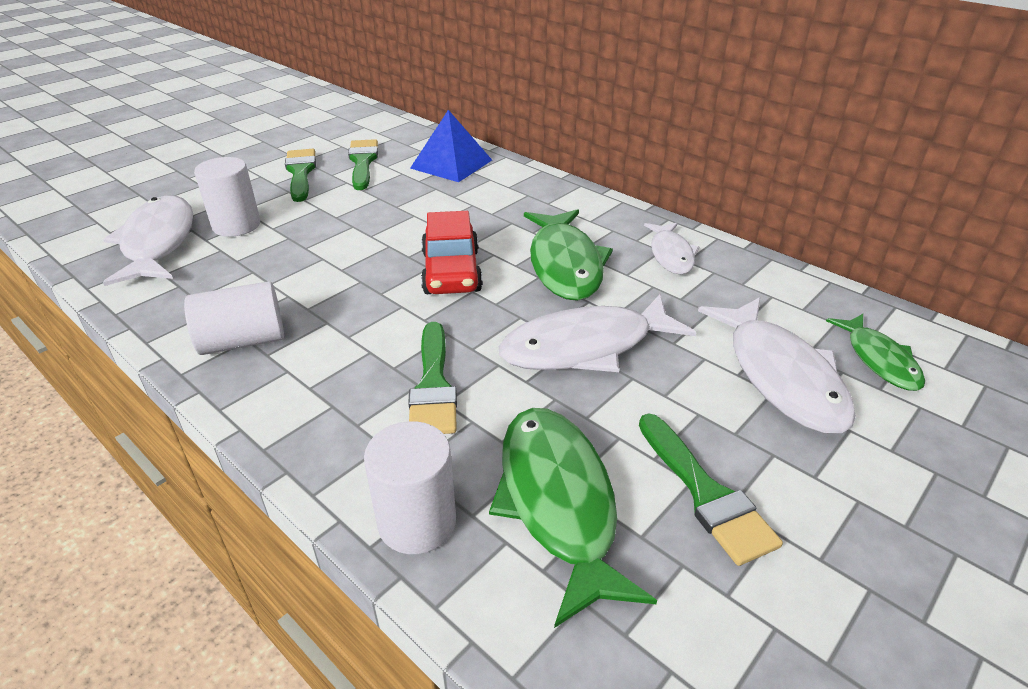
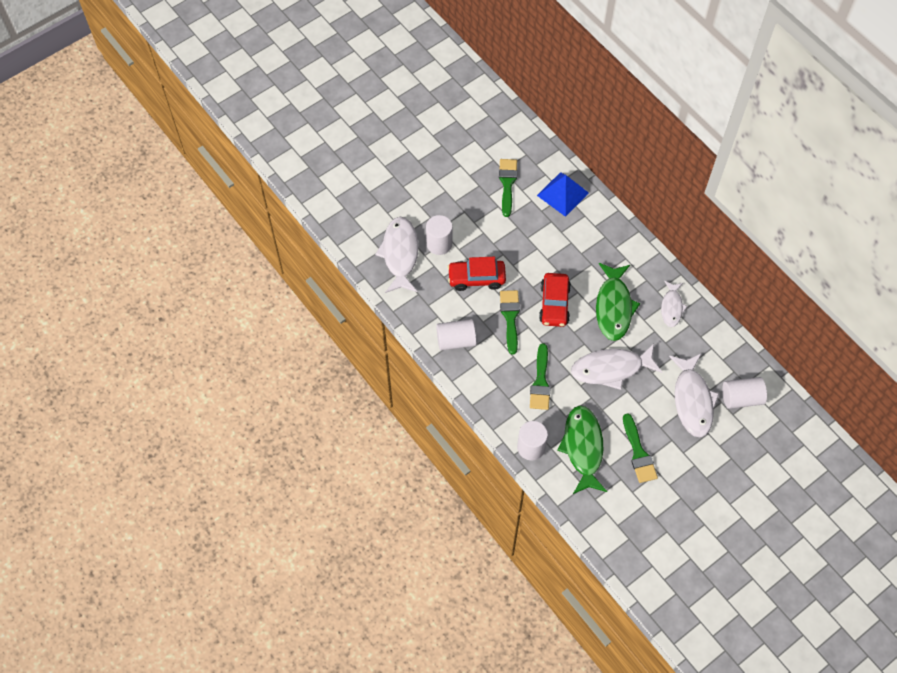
camera: 10 degrees right, 25 degrees up
green brush [285,149,316,202] -> green brush moved to [500,290,520,355]
green fish [826,314,925,391] -> white cylinder [722,377,767,409]
none -> red car [447,257,506,291]

